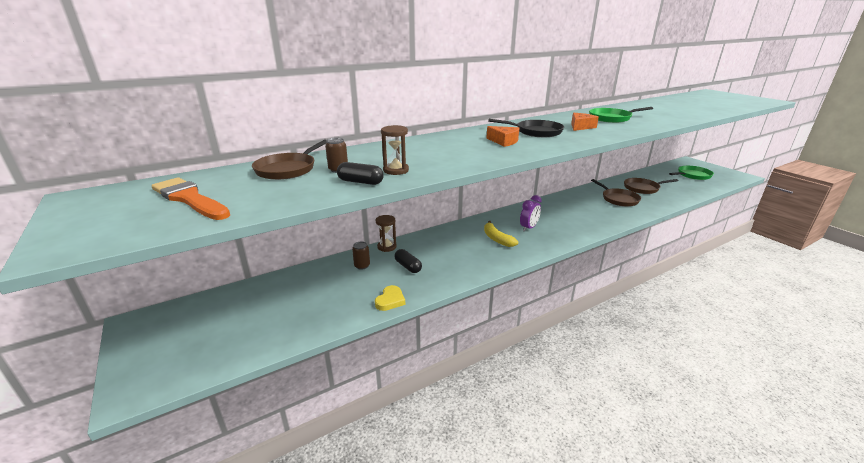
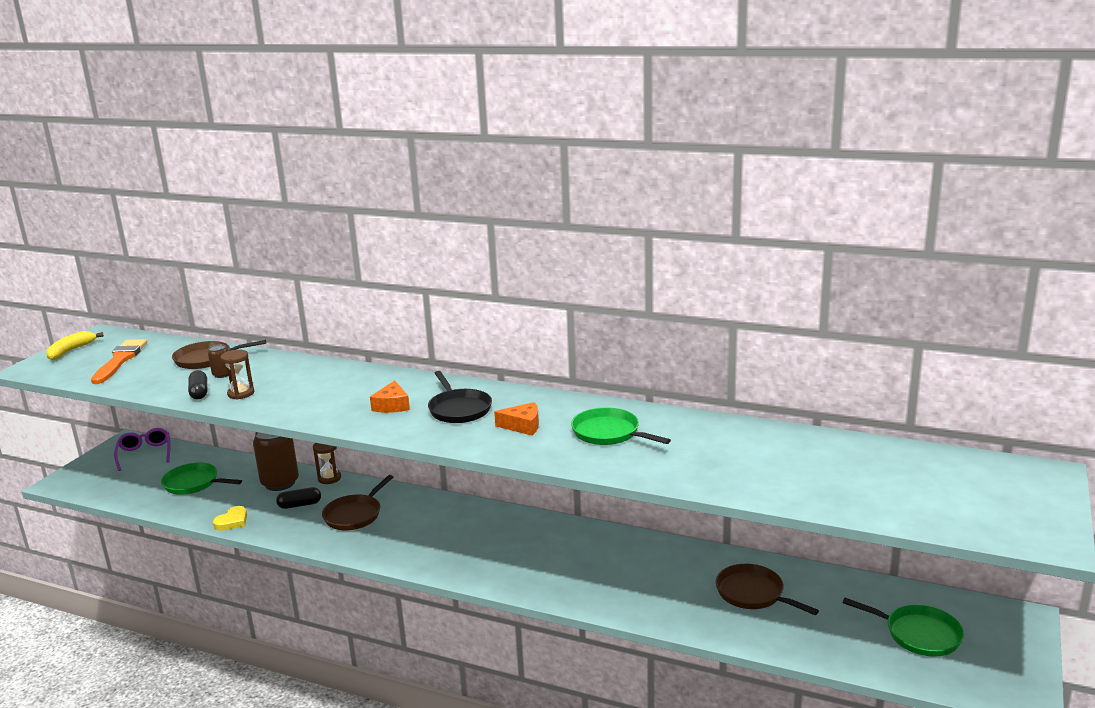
camera: 55 degrees right, 5 degrees down
brown can [352,241,370,270] -> brown can [253,432,299,491], size x2.09
yellow heart [375,285,405,311] -> yellow heart turned 45 degrees counterclockwise [213,506,247,531]
black capsule [394,249,422,273] -> black capsule turned 60 degrees clockwise [276,487,321,509]
yellow banana [484,221,518,247] -> yellow banana moved to [46,331,104,360]
purple clock [520,195,542,232] -> none
brown pan [591,179,641,206] -> brown pan moved to [322,475,393,530]
none -> purple glasses [114,428,170,471]
none -> green pan [161,463,242,495]

